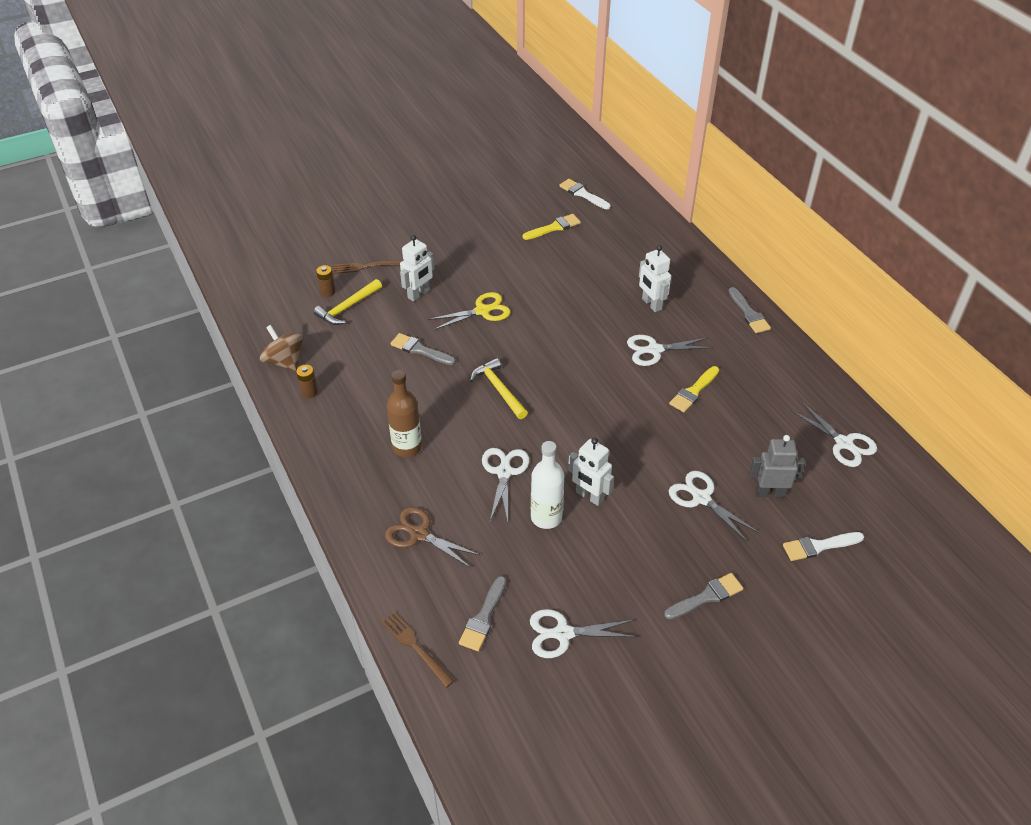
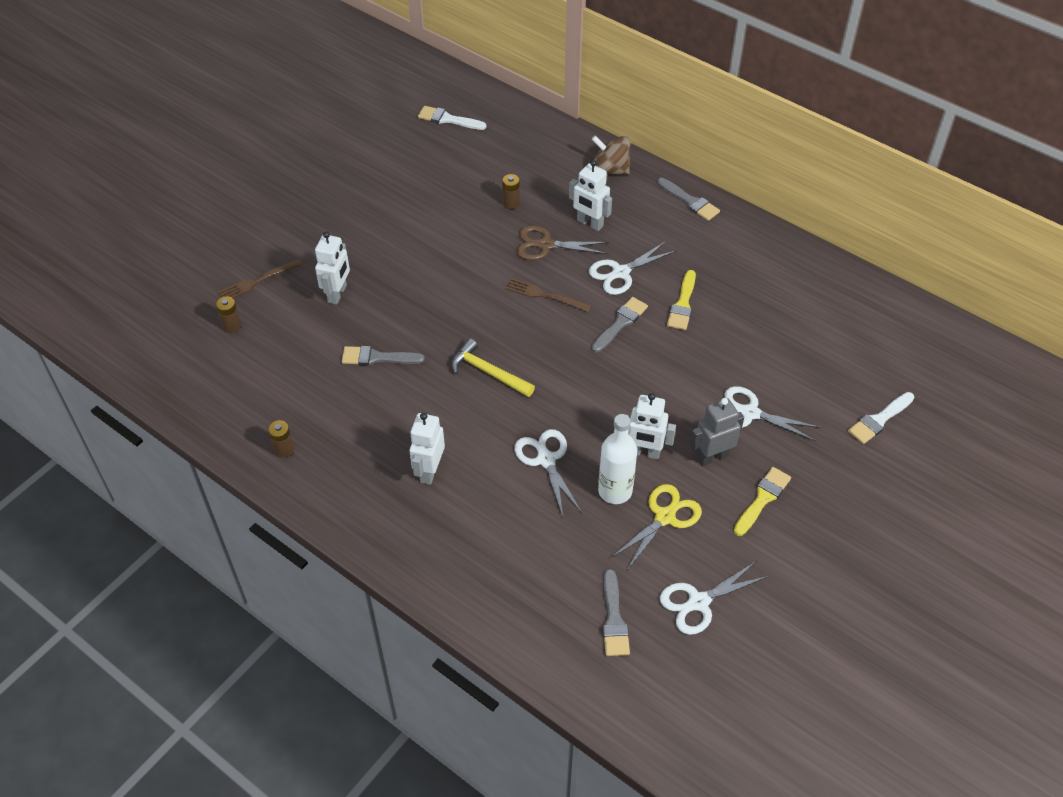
camera: 25 degrees left, 5 degrees up
brown spinning top [260,325,304,371] -> brown spinning top moved to [592,135,631,175]
yellow hammer [314,279,382,325] -> none
brown fork [381,612,454,688] -> brown fork moved to [505,278,591,312]
brown scissors [385,507,482,569] -> brown scissors moved to [517,225,609,260]
brown bottle [387,370,422,457] -> white robot [409,413,445,485]
yellow scissors [428,292,510,330] -> yellow scissors moved to [611,484,702,570]
yellow brush [522,214,581,240] -> yellow brush moved to [734,467,791,536]
grey brush [664,573,743,619] -> grey brush moved to [592,297,648,353]
grey robot [749,435,805,498] -> grey robot moved to [690,398,744,466]
white scissors [791,402,877,467] -> none
none -> brown battery [502,174,520,209]

